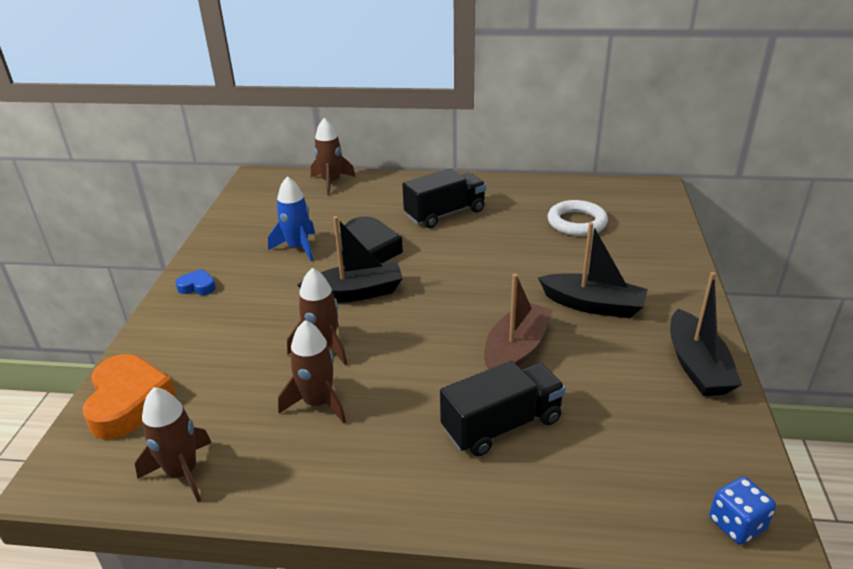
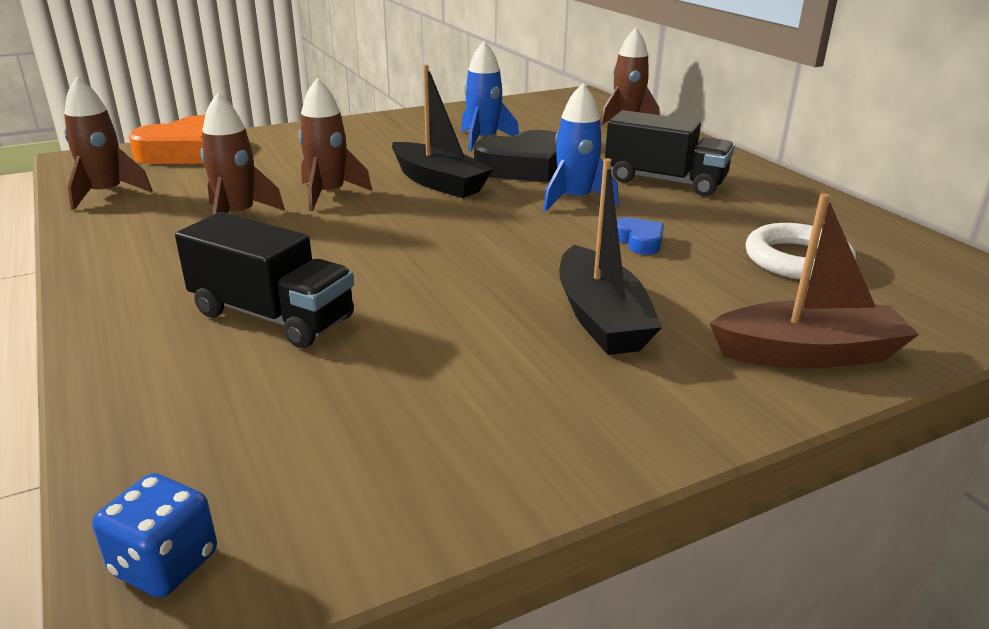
camera: 55 degrees right, 5 degrees down
blue heart [175,269,216,295] -> blue heart moved to [617,217,664,255]
brown boat [484,274,553,370] -> brown boat moved to [710,193,919,368]
black boat [670,272,742,396] -> none
none -> blue rocket [543,83,619,211]

